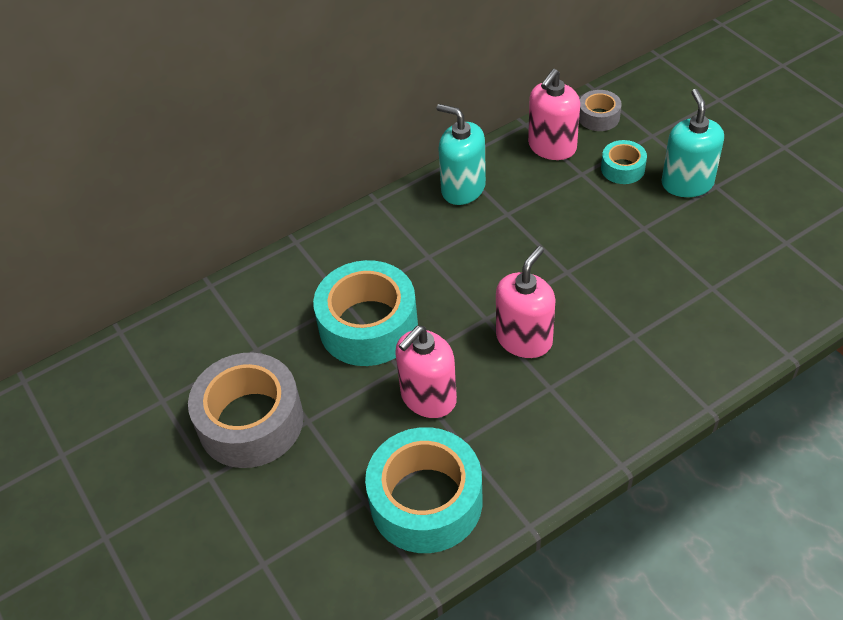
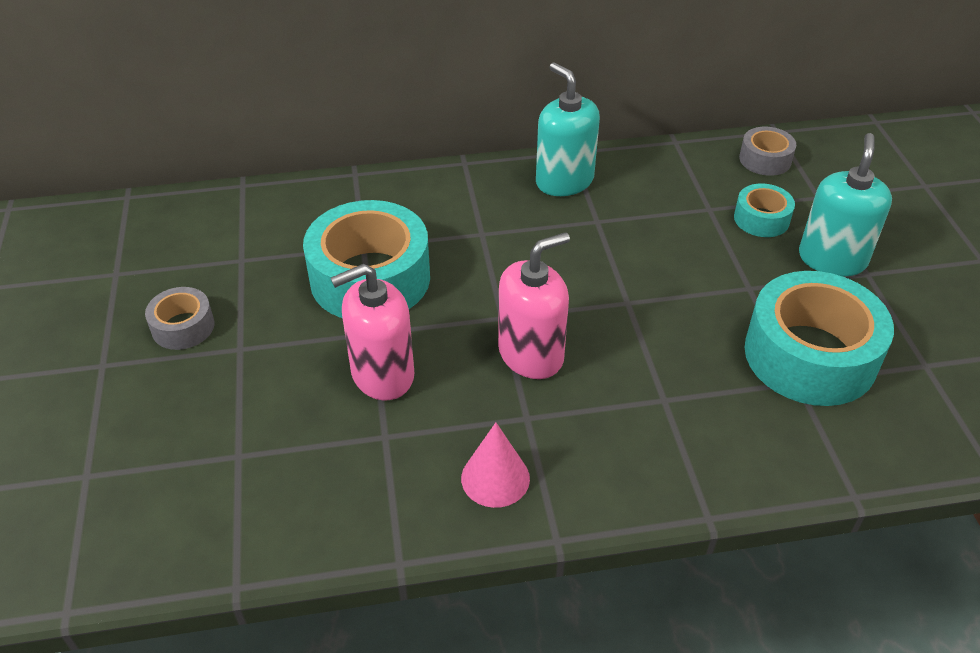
camera: 20 degrees right, 5 degrees down
grey tape [188,352,304,468] -> grey tape [145,287,214,350], size x0.49
turquoise tape [365,427,482,553] -> turquoise tape moved to [745,271,894,406]
pink soap dispenser [528,69,580,160] -> none
none -> pink cone [461,423,530,508]

